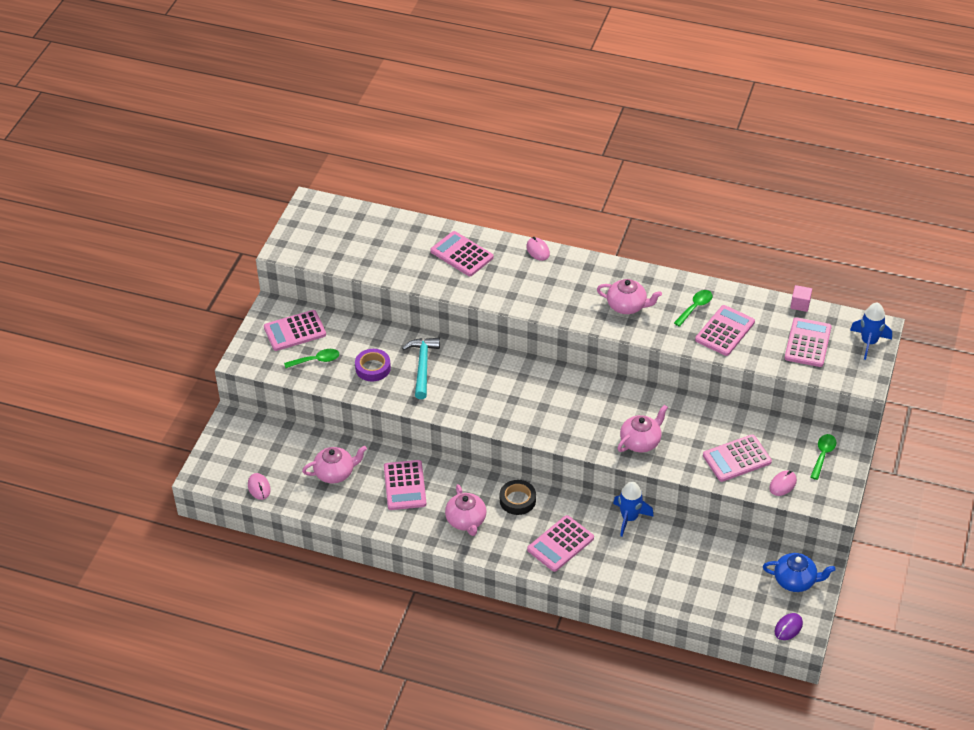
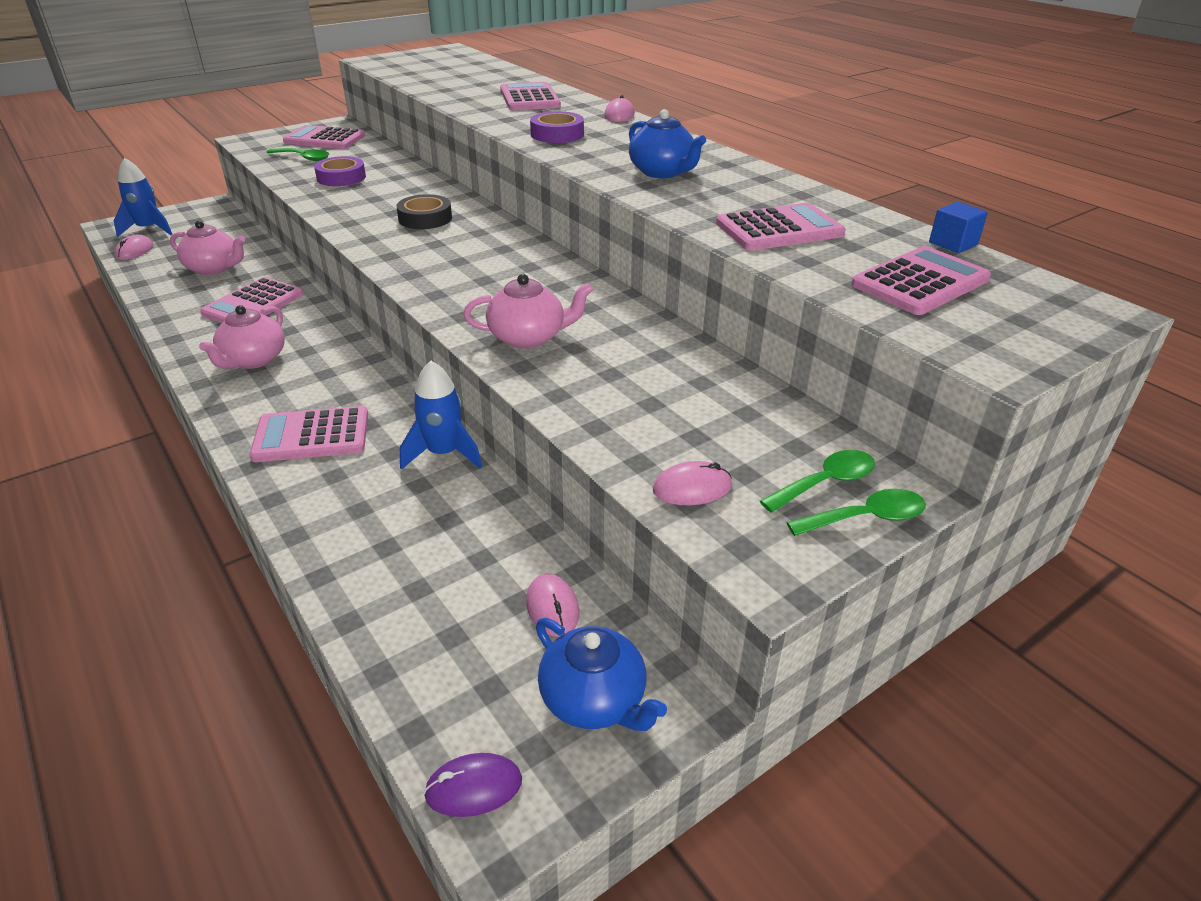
camera: 35 degrees right, 10 degrees down
turquoise hammer [402,338,440,399] -> none
black tape [500,480,536,515] -> black tape moved to [396,194,452,229]
pink teapot [597,279,662,314] -> blue teapot [629,109,706,178]
green spoon [674,290,712,327] -> green spoon moved to [786,489,926,536]
pink calculator [703,435,772,482] -> none
pink cube [790,285,812,312] -> blue cube [929,202,988,253]
blue rocket [850,303,892,360] -> blue rocket moved to [114,158,172,237]
none -> pink mouse [526,574,580,637]
none -> purple tape [530,111,584,143]

